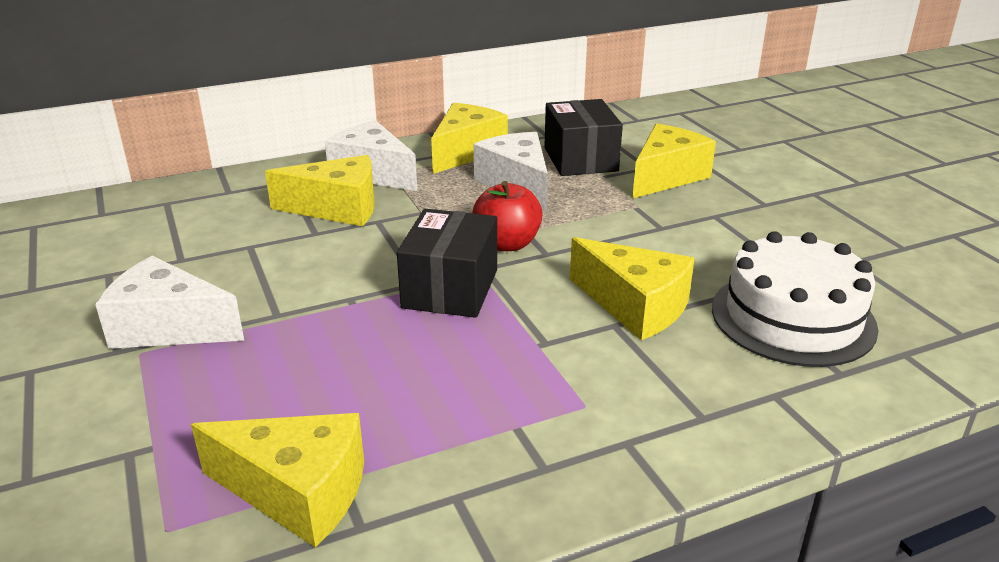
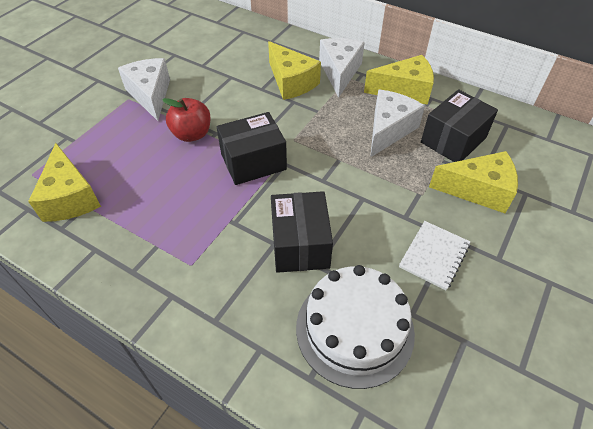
camera: 55 degrees right, 20 degrees up
red apple [472,181,543,251] -> red apple moved to [162,98,211,142]
yellow cheese [570,237,695,340] -> black box [271,191,333,273]
none -> white notebook [399,221,470,290]

